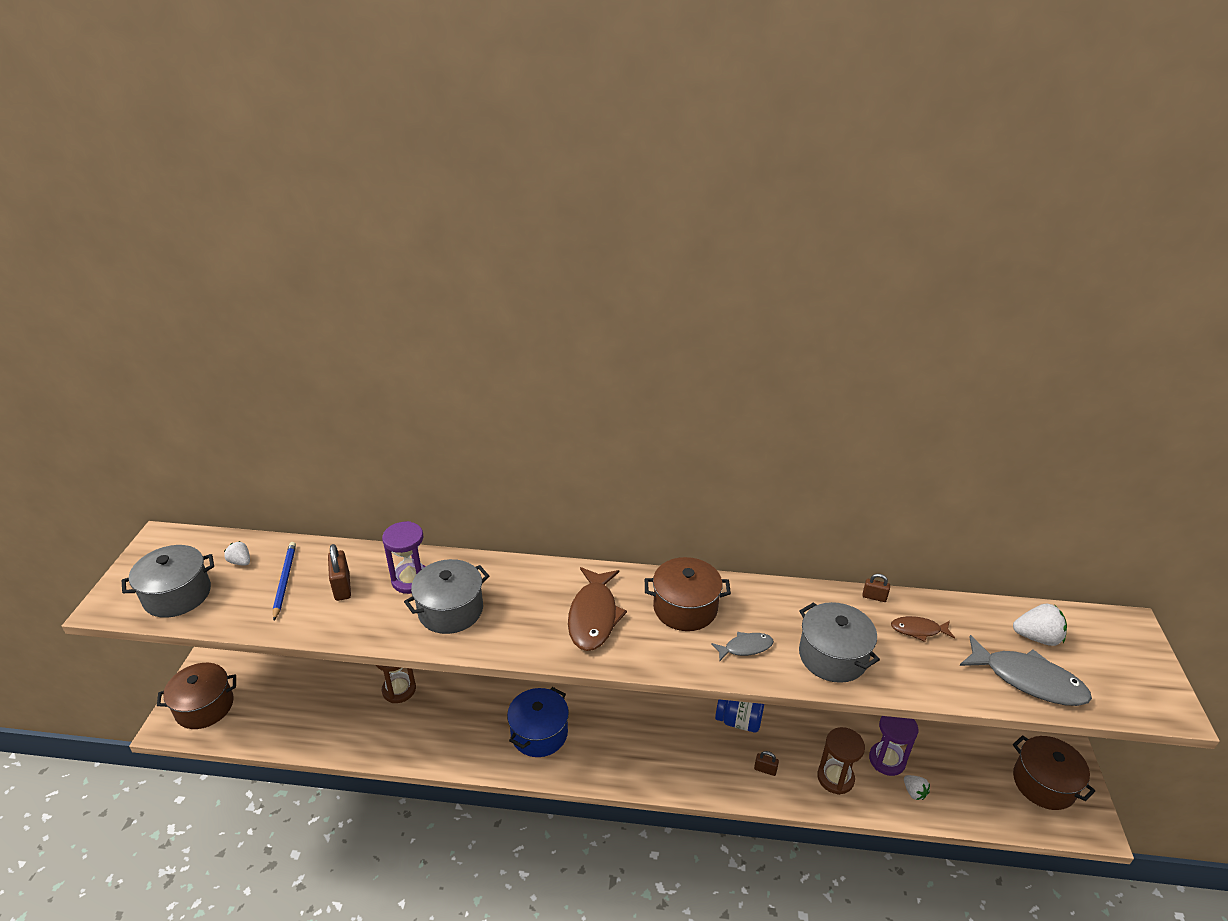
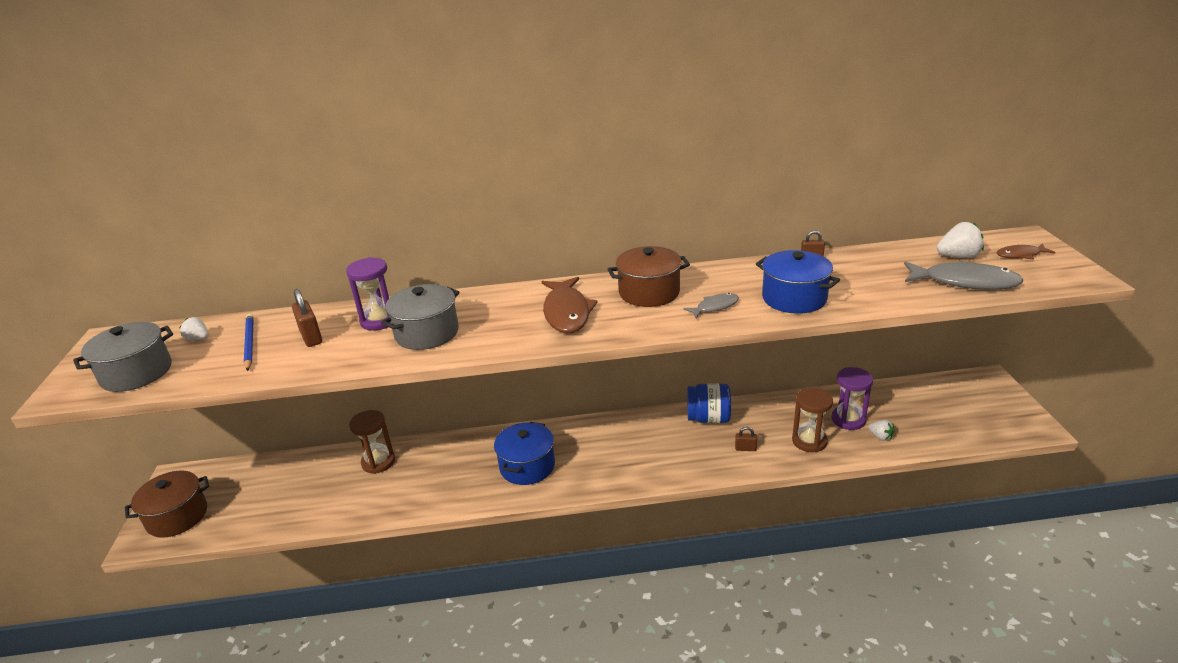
camera: 10 degrees left, 5 degrees down
grey pot [799,602,880,683] -> blue pot [756,250,840,314]
brown fish [891,616,955,642] -> brown fish moved to [996,244,1056,259]
brown pot [1013,735,1095,810] -> none

